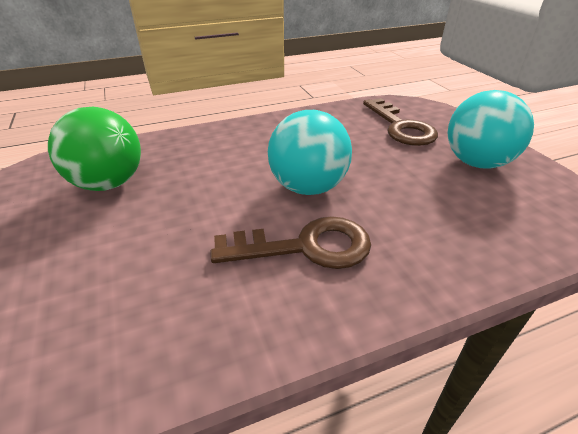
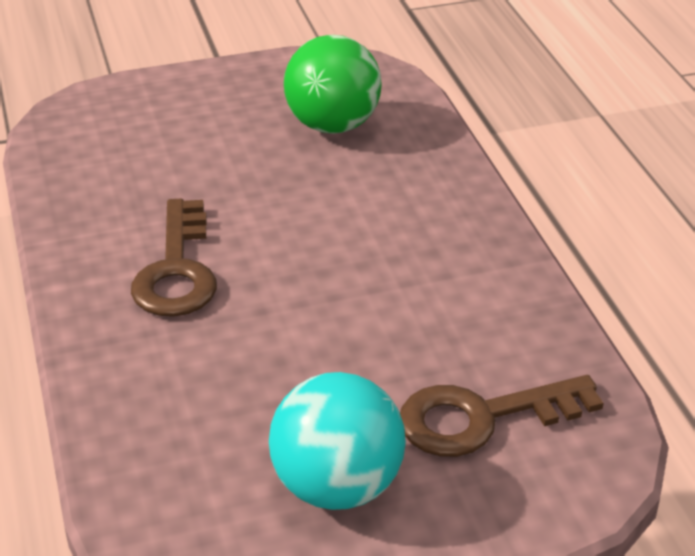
camera: 95 degrees right, 0 degrees up
turquoise ball [268,110,352,195] -> none

